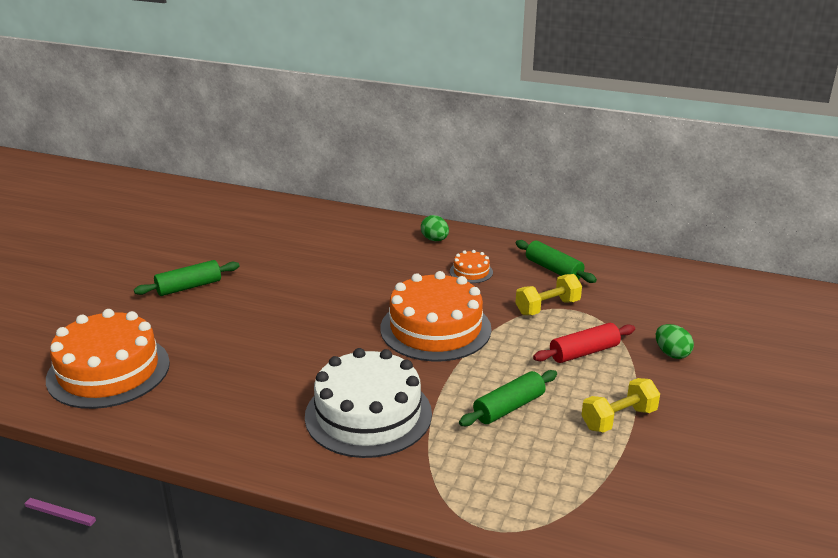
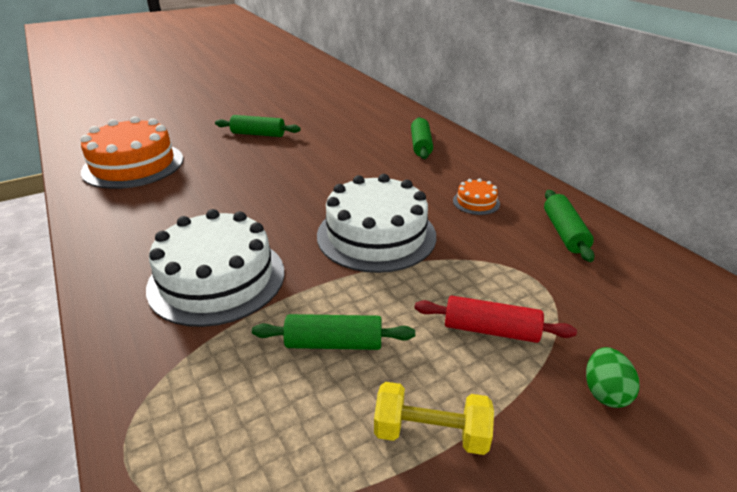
camera: 40 degrees right, 5 degrees up
orange cake [380,271,492,362] -> white cake [317,174,436,273]
green egg [421,215,449,241] -> none
yellow dumbbell [516,274,582,315] -> none
none -> green rolling pin [411,117,433,159]

